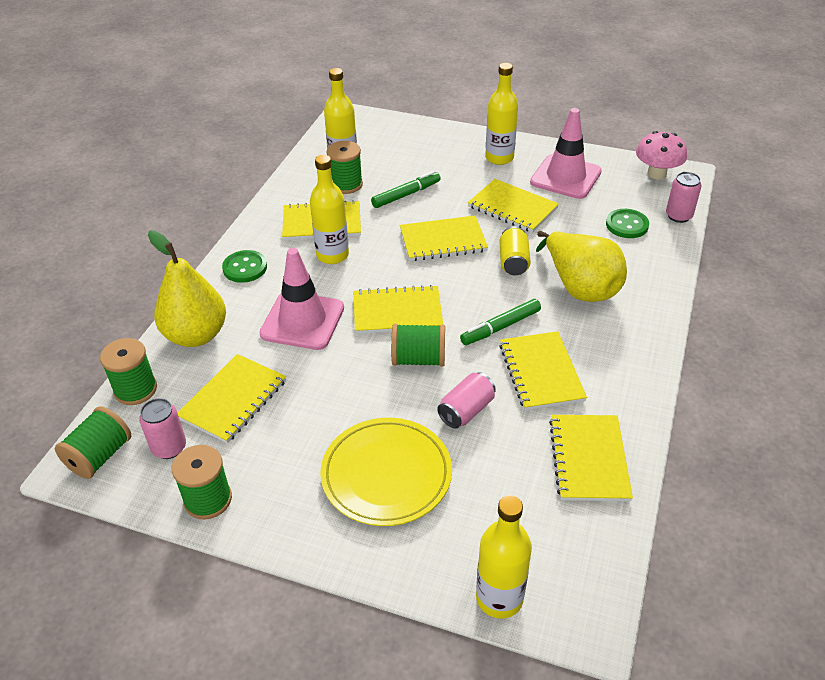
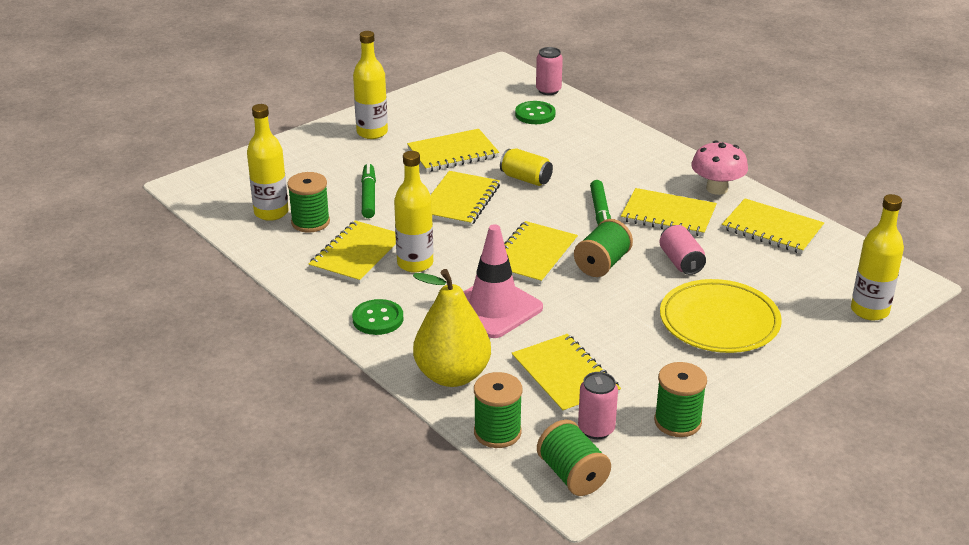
camera: 60 degrees left, 10 degrees down
pink traffic cone [530,108,602,199] -> none
yellow pear [536,231,627,302] -> none
pink mushroom [636,131,687,180] -> pink mushroom moved to [691,140,748,195]

